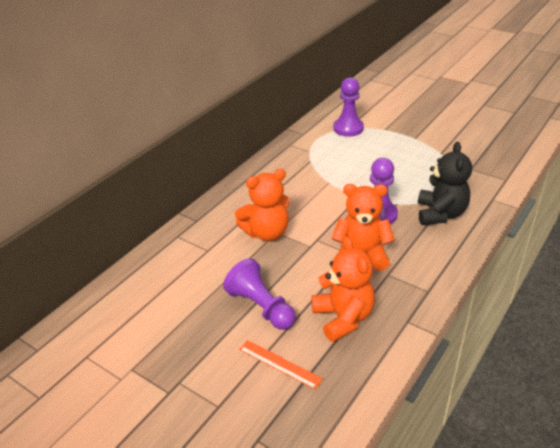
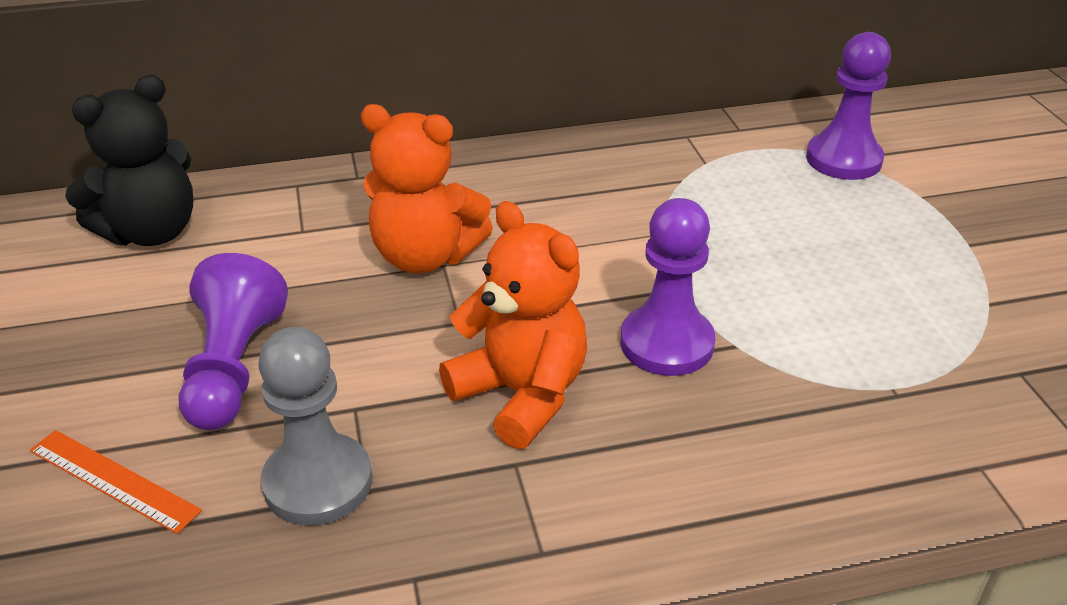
camera: 40 degrees right, 0 degrees up
orange ruler [239,340,323,389] -> orange ruler turned 45 degrees counterclockwise [30,430,202,534]
orange teddy bear [311,236,375,342] -> grey pawn [258,327,372,526]
black teddy bear [418,142,472,225] -> black teddy bear moved to [65,75,193,246]

